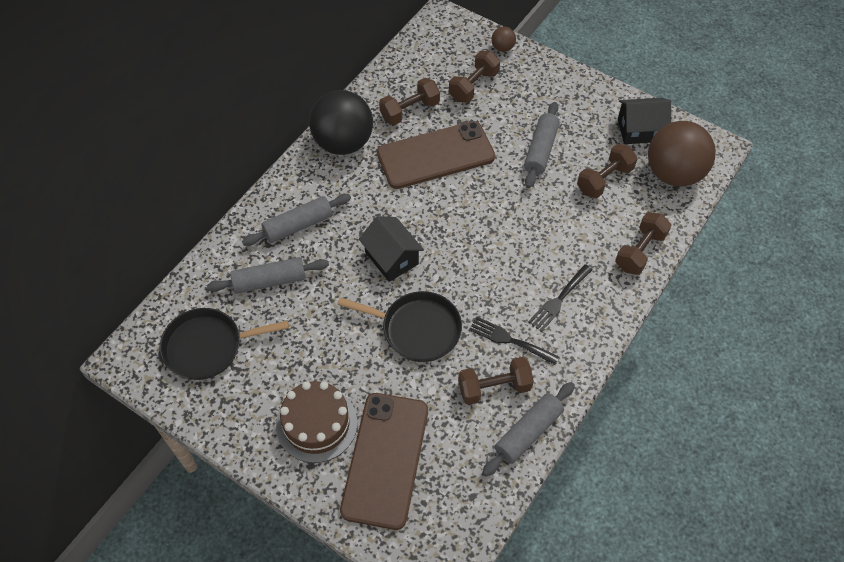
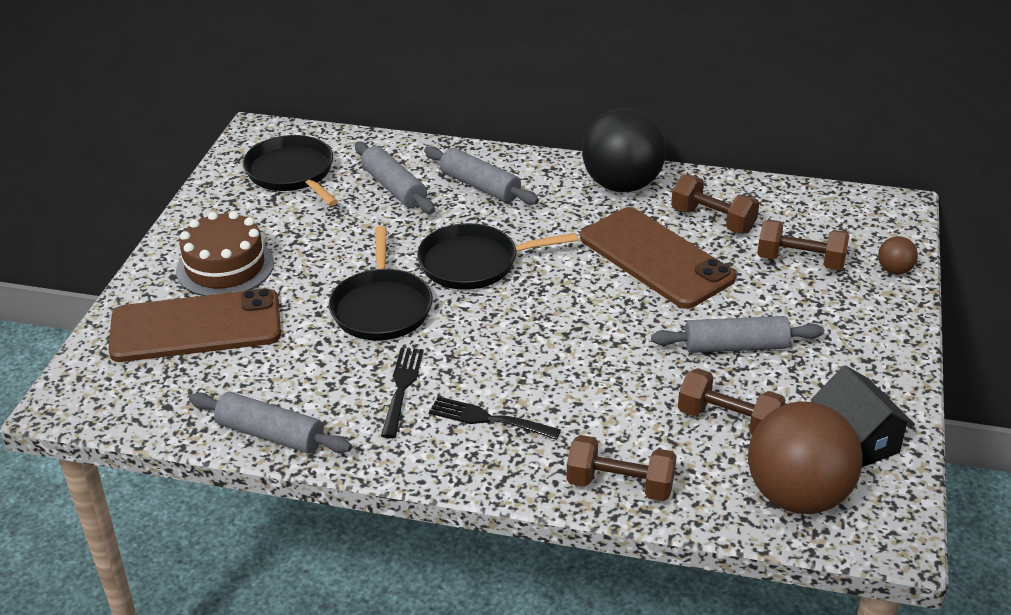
camera: 70 degrees right, 20 degrees down
black house [359,216,424,282] -> black pan [417,223,577,290]
brown dumbbell [458,357,534,405] -> none

